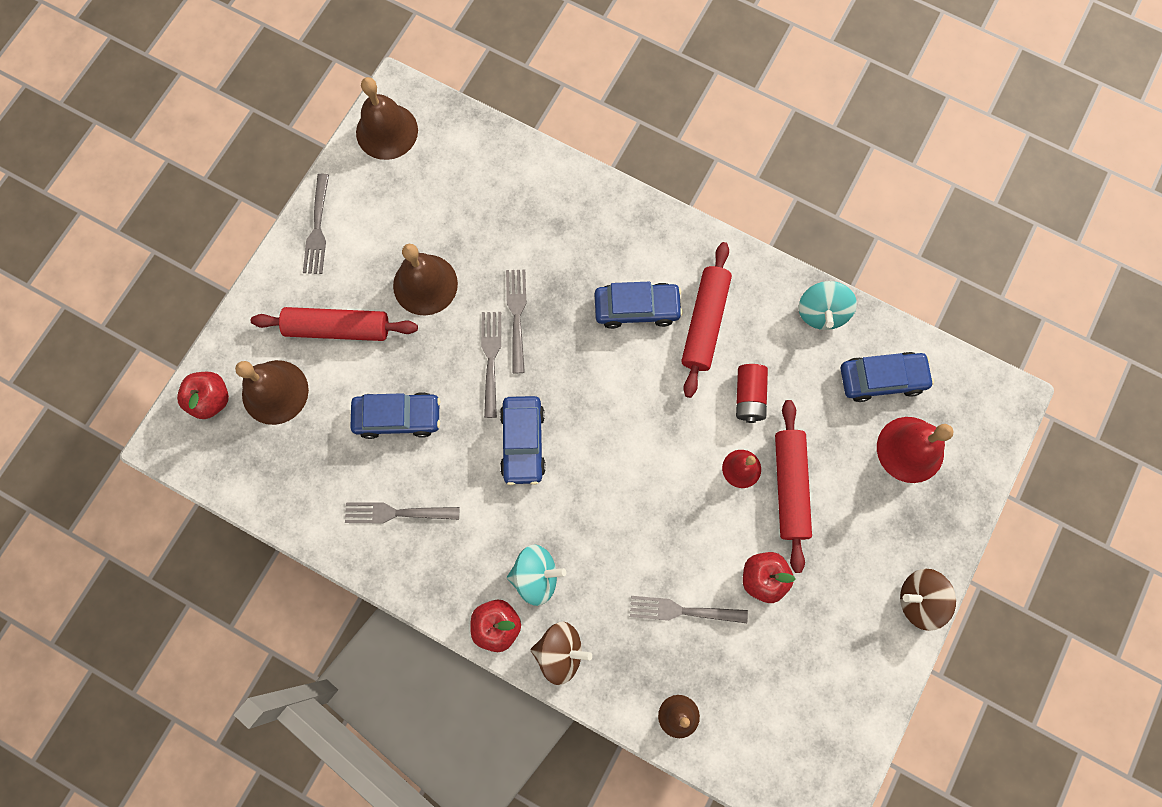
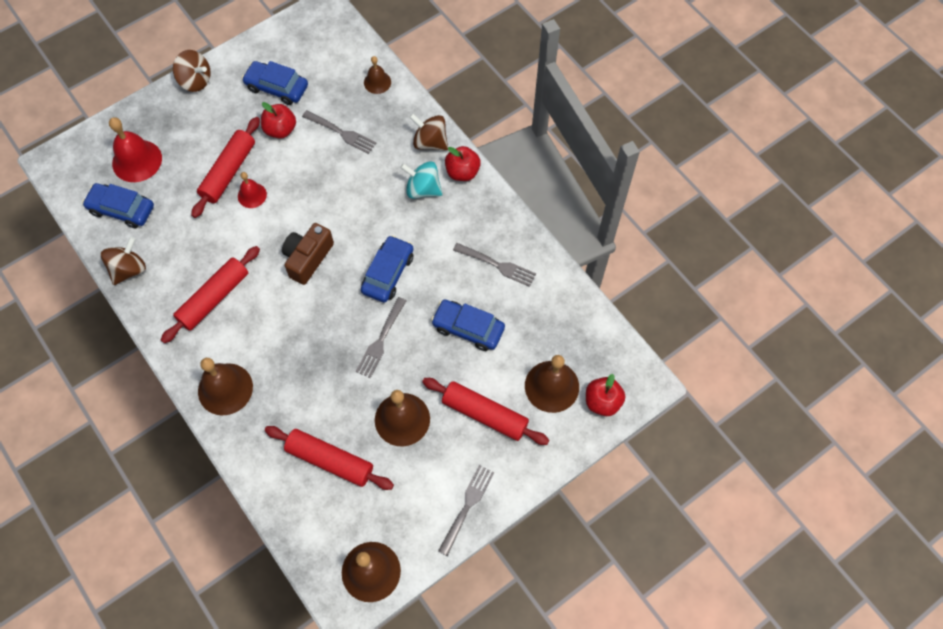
camera: 155 degrees left, 10 degrees down
grey fork [506,269,526,373] -> none
blue car [595,282,683,329] -> blue car moved to [242,61,308,105]
red battery [736,364,768,423] -> none
turquoise spinning top [798,281,857,330] -> brown spinning top [101,237,146,285]
none -> brown bell [198,358,253,415]
none -> red rolling pin [265,426,394,490]
none -> brown camera [282,223,334,285]

